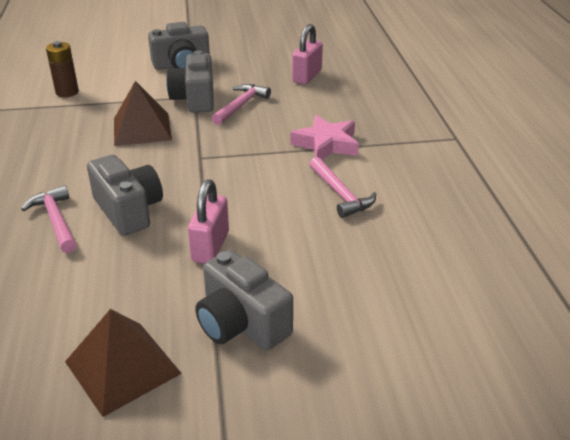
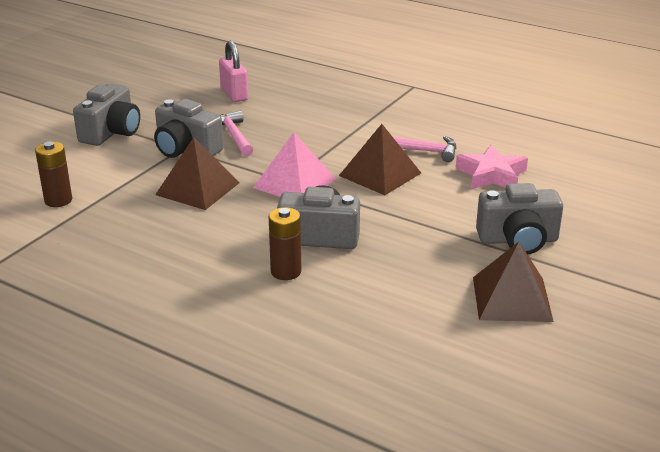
camera: 50 degrees left, 5 degrees down
pink hammer [21,185,77,253] -> brown battery [269,207,301,280]
pink padlock [188,179,229,263] -> none
pink star [291,115,359,160] -> pink star moved to [456,145,528,189]
none -> pink pyramid [253,132,336,197]
none -> brown pyramid [339,124,421,195]

